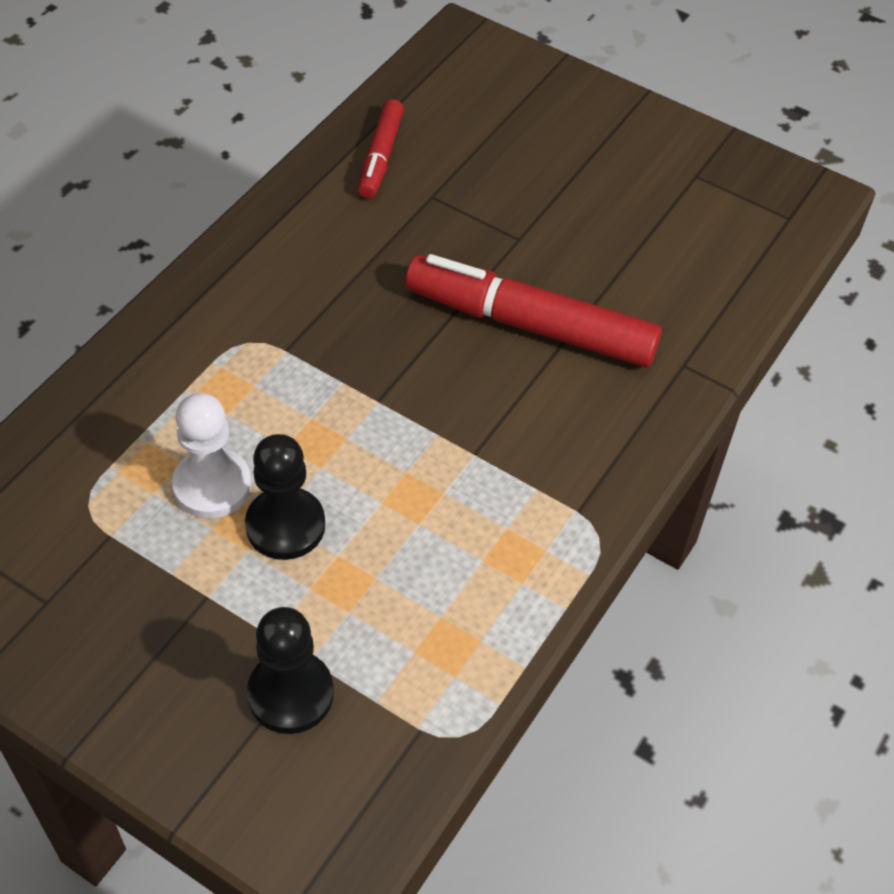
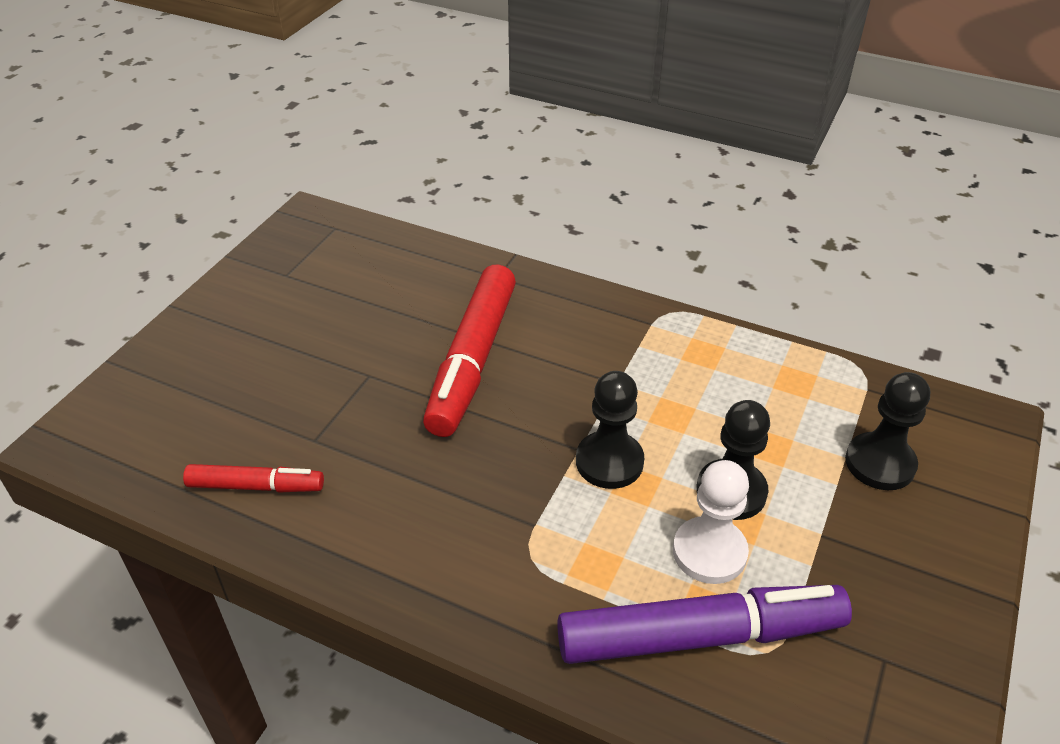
camera: 95 degrees left, 10 degrees down
none -> purple marker [557,585,852,664]
none -> black pawn [576,371,644,489]

